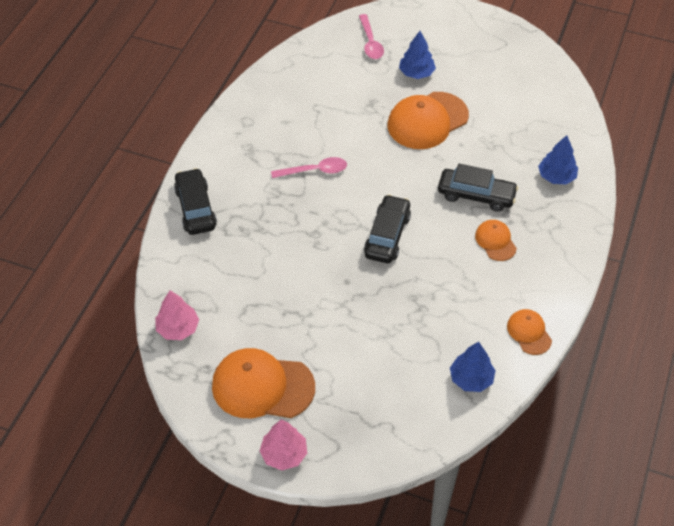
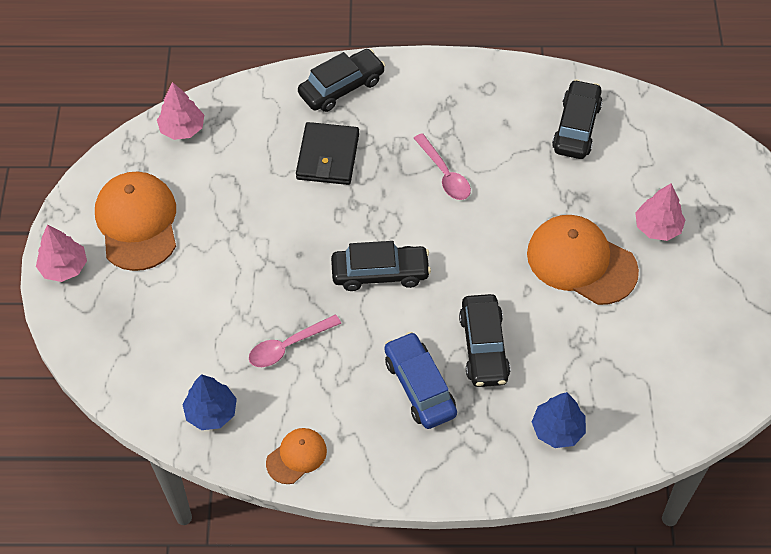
camera: 70 degrees right, 5 degrees up
pink spoon [359,14,384,59] -> pink spoon moved to [249,314,341,367]
blue tree [399,31,436,79] -> pink tree [635,183,685,241]
orange cap [475,220,517,261] -> blue car [385,332,457,429]
none -> black wallet [296,122,359,185]
none -> black car [552,79,602,159]

